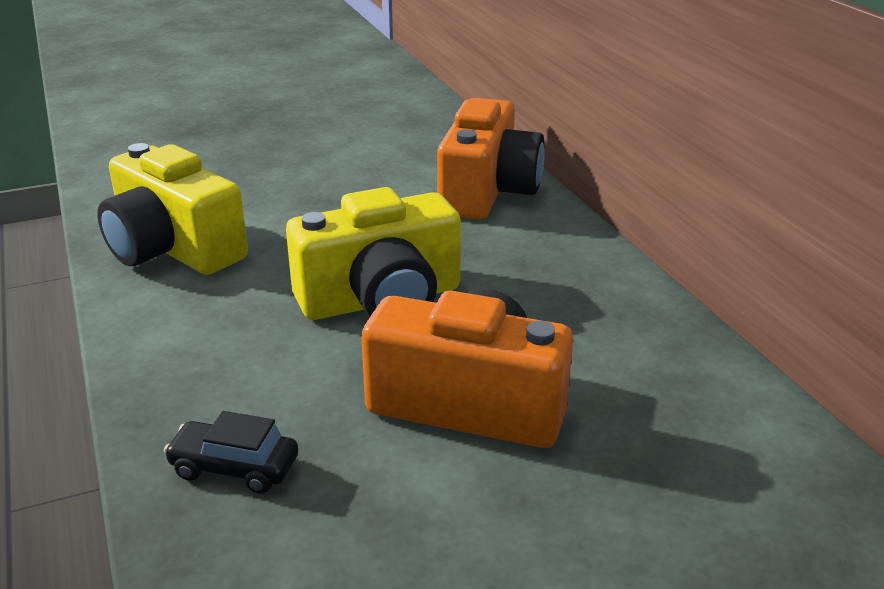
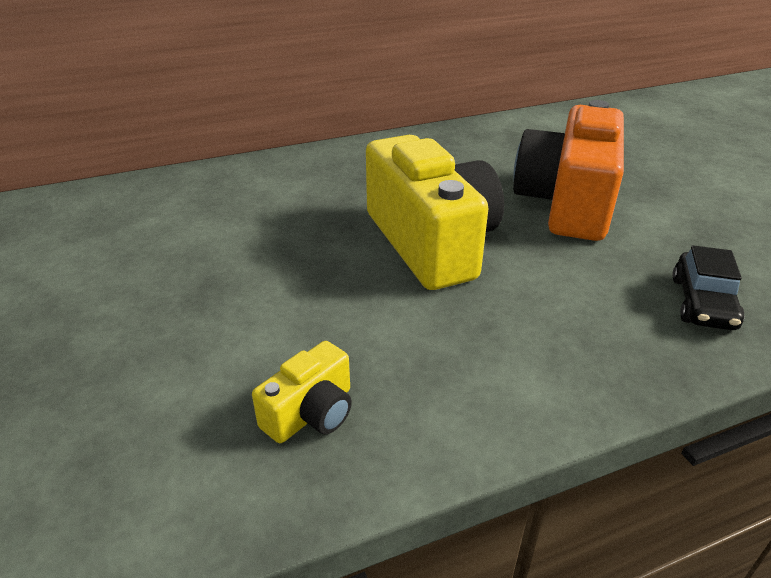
camera: 90 degrees left, 5 degrees up
yellow camera [97,143,248,275] -> yellow camera [252,341,352,443], size x0.45
orange camera [437,98,545,220] -> none

